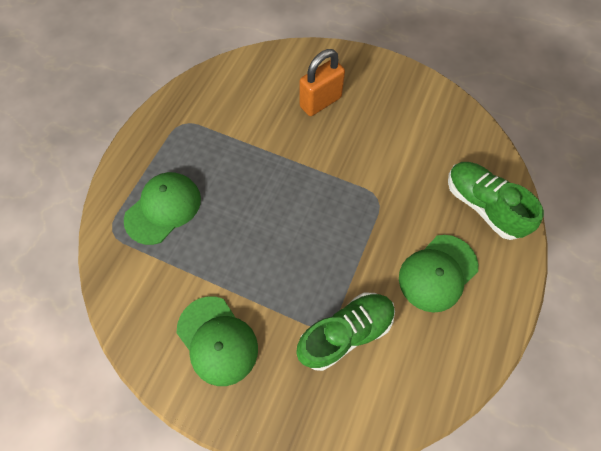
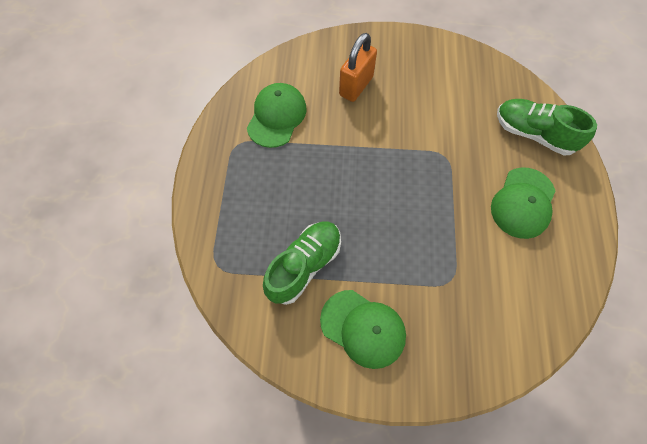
camera: 20 degrees left, 0 degrees up
green cap [124,172,201,245] -> green cap moved to [247,83,307,148]
green shoe [296,292,395,371] -> green shoe moved to [263,221,341,305]

